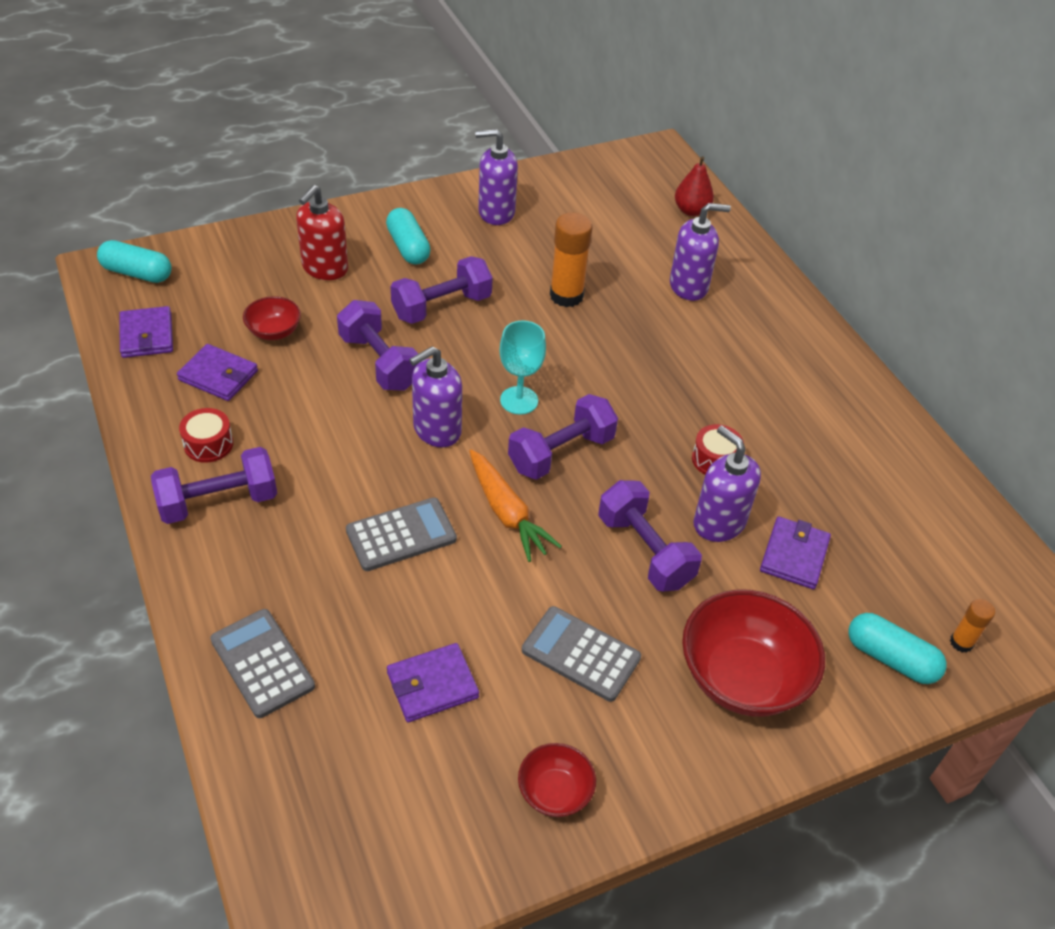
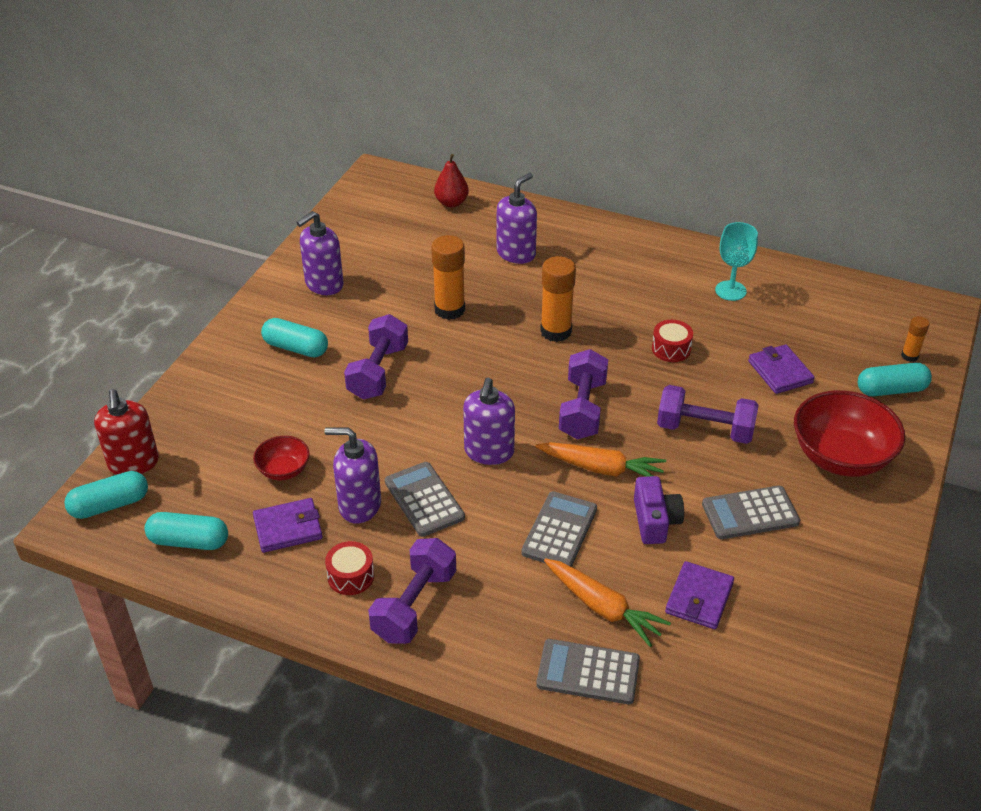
camera: 40 degrees left, 5 degrees down
purple wallet [120,306,173,358] -> turquoise capsule [145,512,228,550]
red soap dispenser [296,185,348,280] -> red soap dispenser moved to [94,389,159,475]
purple dumbbell [337,300,419,391] -> none
turquoise goblet [500,320,546,415] -> turquoise goblet moved to [715,222,758,301]
red bowl [518,743,596,817] -> none
purple soap dispenser [693,425,761,542] -> purple soap dispenser moved to [324,427,381,524]
none -> grey calculator [385,462,465,537]
none -> orange glue stick [540,256,576,342]
none -> orange carrot [544,558,671,647]
none -> purple camera [634,476,684,544]

